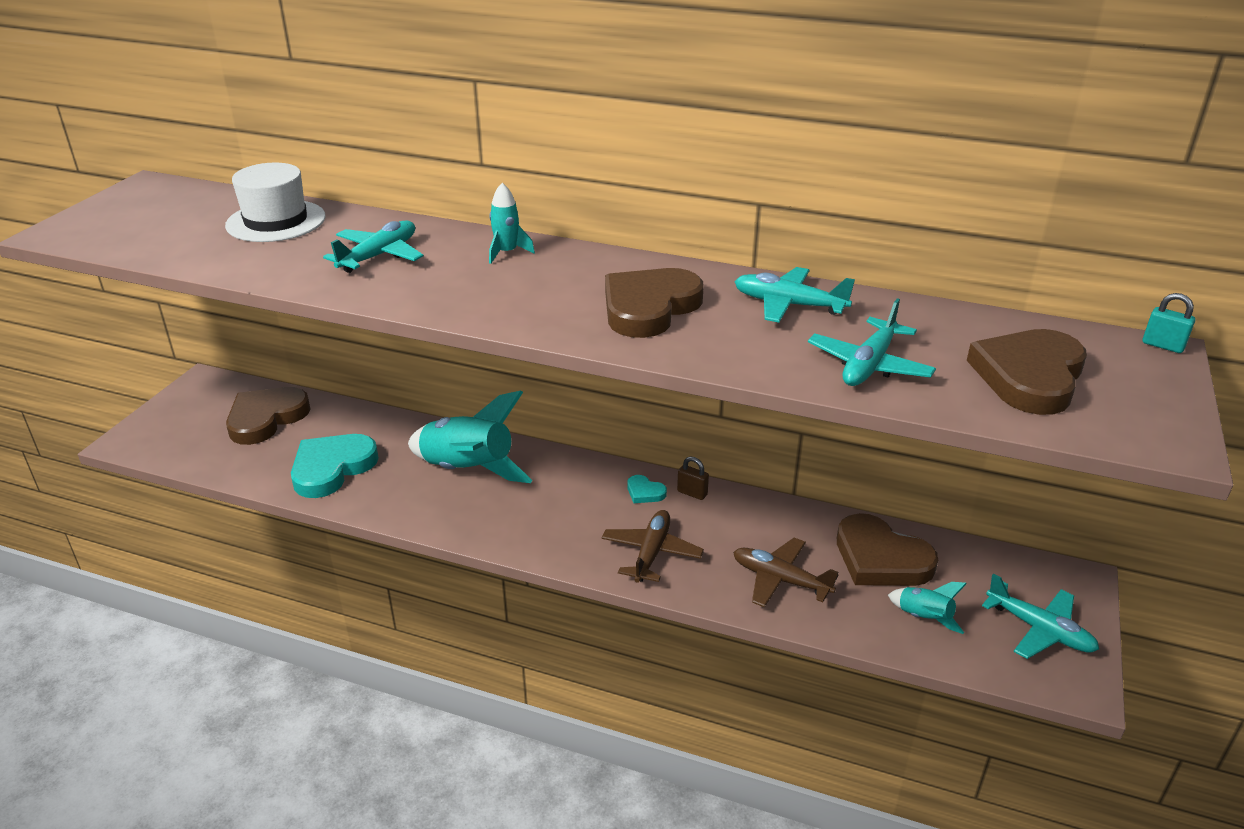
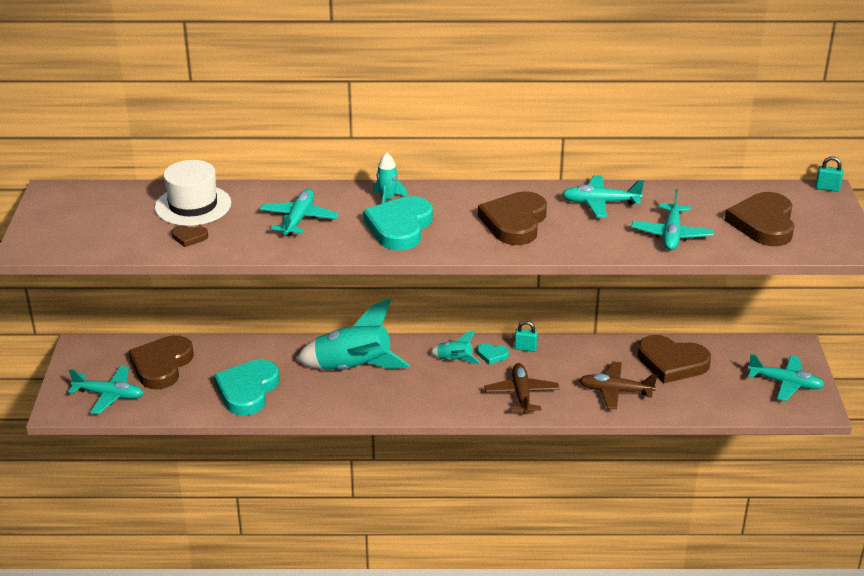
camera: 20 degrees left, 0 degrees up
brown padlock [677,456,709,500] -> turquoise padlock [514,321,538,352]
turquoise rocket [888,582,967,634] -> turquoise rocket moved to [430,331,481,364]
none -> turquoise plane [68,366,144,414]
none -> brown heart [172,225,208,247]
none -> turquoise heart [363,196,433,250]

